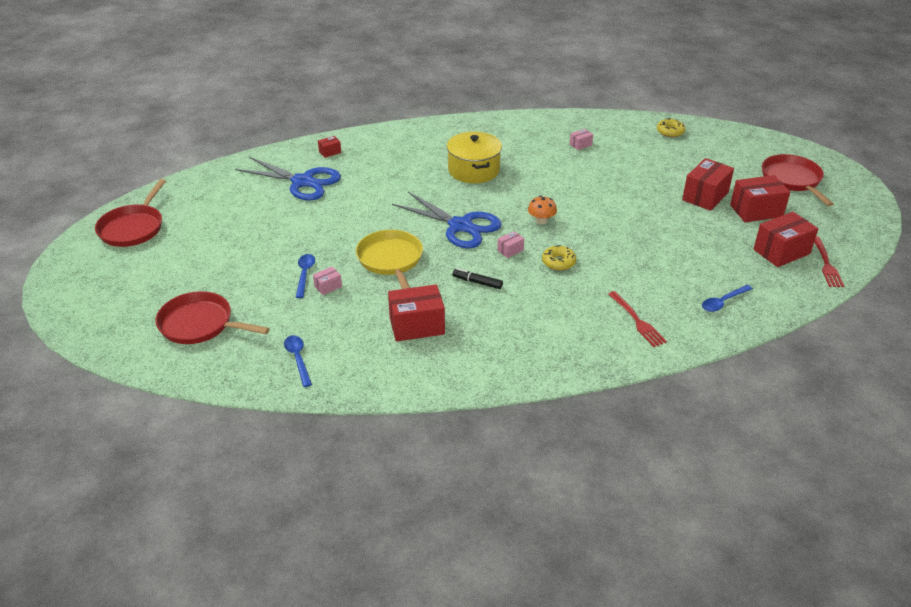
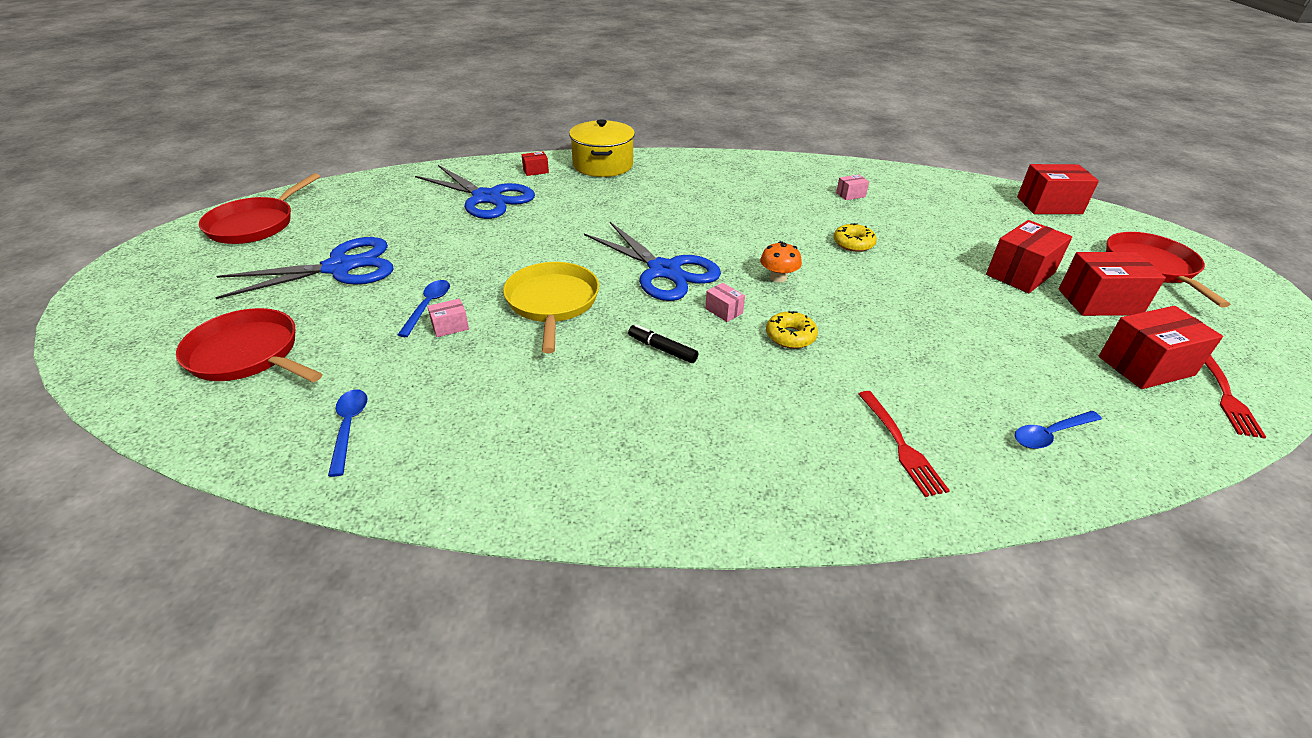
camera: 10 degrees right, 0 degrees up
red box [388,284,445,342] -> red box moved to [1017,164,1099,214]
yellow pot [447,132,502,183] -> yellow pot moved to [569,119,635,177]
pink box [497,231,524,258] -> pink box turned 75 degrees clockwise [705,283,745,322]
yellow donut [657,118,685,137] -> yellow donut moved to [833,223,877,252]
none -> blue scissors [215,237,394,299]

